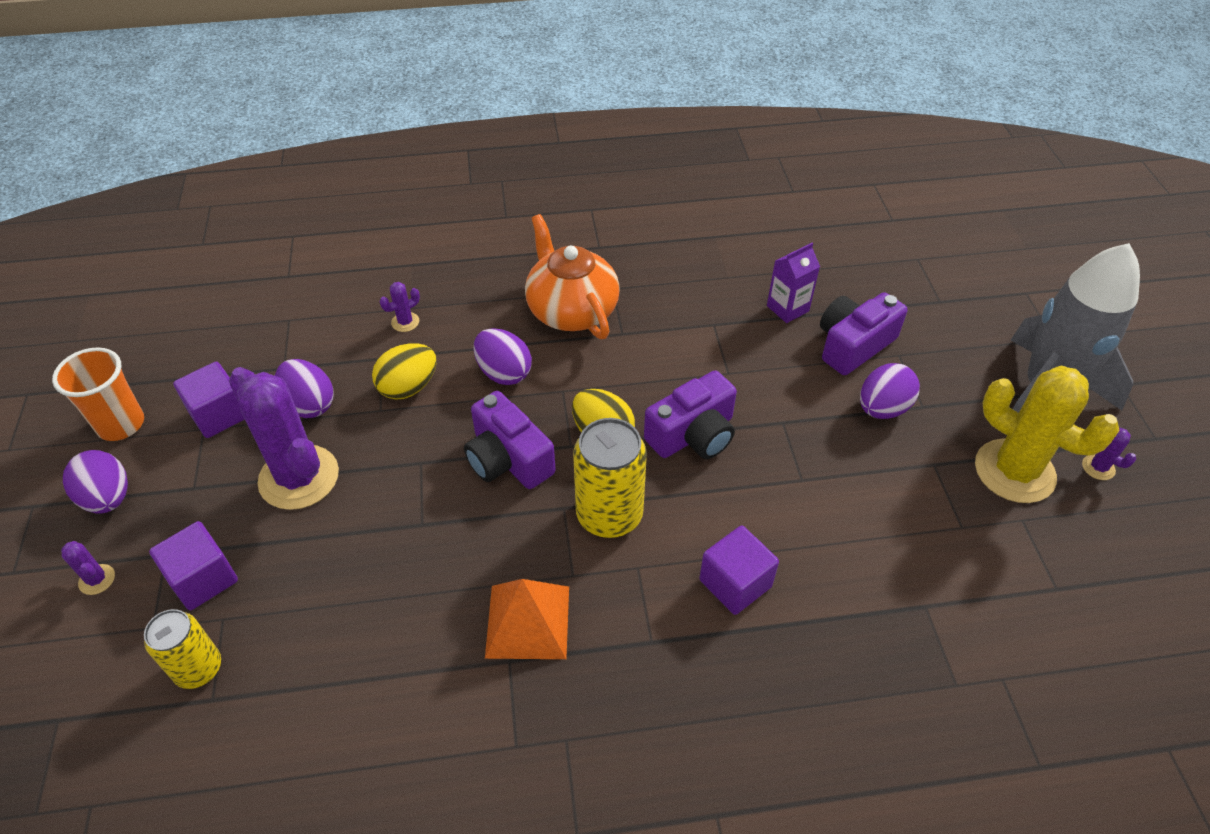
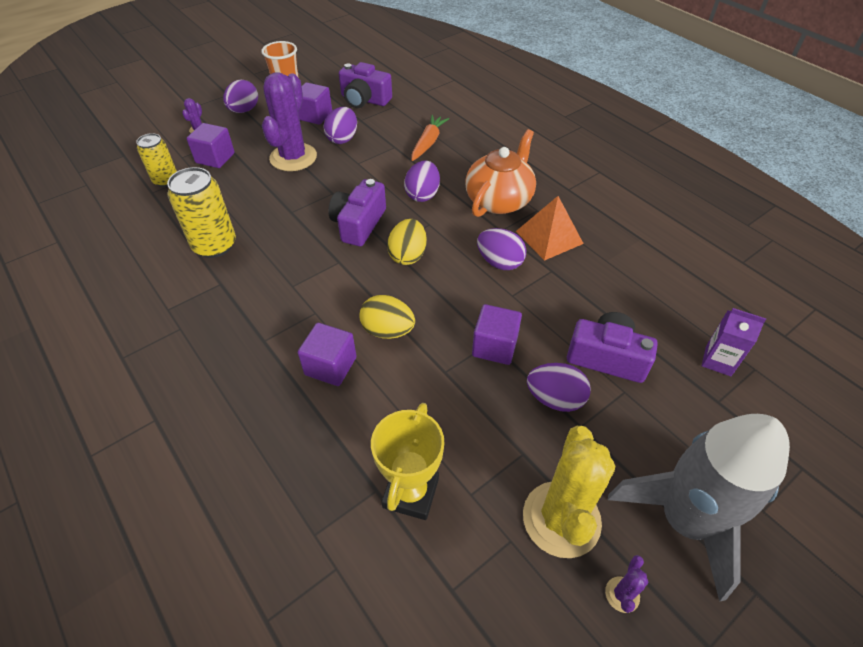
camera: 60 degrees right, 0 degrees up
yellow egg [372,343,437,400] -> yellow egg moved to [359,295,415,339]
purple cactus [380,282,420,332] -> orange carrot [412,115,449,161]
orange pyramid [485,579,569,659] -> orange pyramid moved to [516,196,584,261]
yellow can [573,418,647,538] -> yellow can moved to [167,167,236,258]
purple camera [644,371,737,459] -> purple camera moved to [339,62,392,108]
purple carton [767,243,820,323] -> purple carton moved to [702,308,766,376]
none -> yellow trophy [371,403,445,520]
none -> purple cube [472,304,522,365]
none -> purple egg [477,228,526,270]

